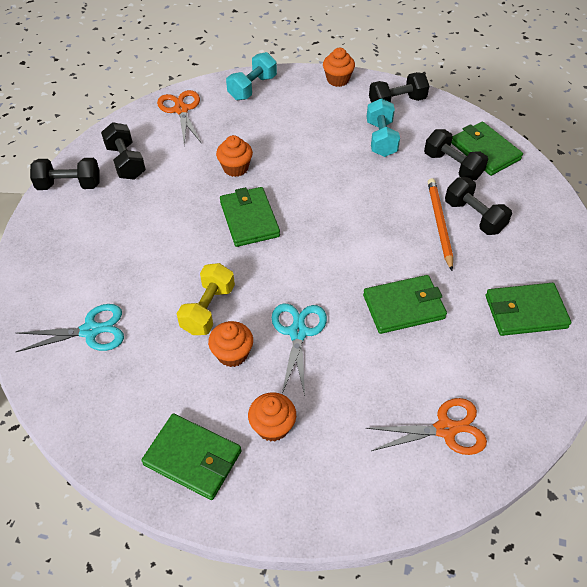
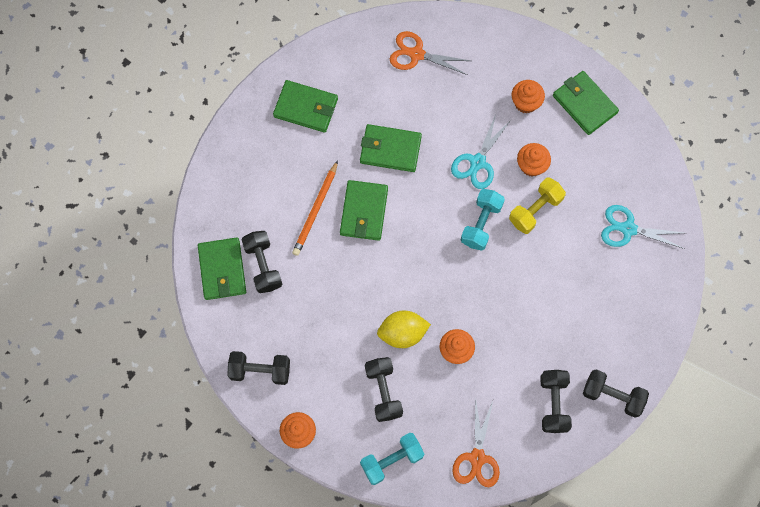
camera: 155 degrees left, 20 degrees up
green wallet [220,187,280,247] -> green wallet moved to [340,180,388,241]
turquoise dumbbell [367,98,400,157] -> turquoise dumbbell moved to [461,189,505,251]
black dumbbell [445,177,512,235] -> black dumbbell moved to [365,357,403,422]
none -> yellow lemon [377,311,431,348]

